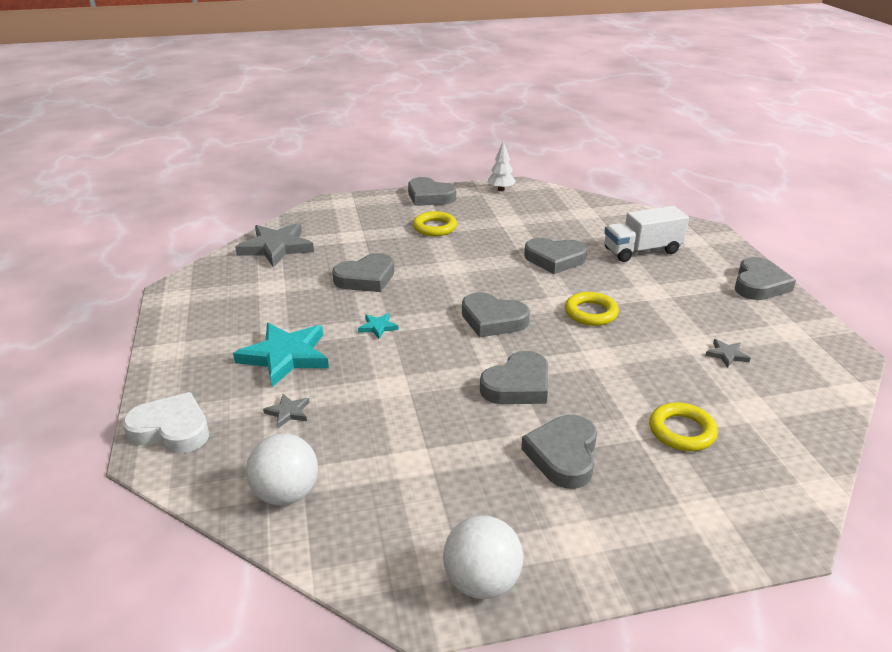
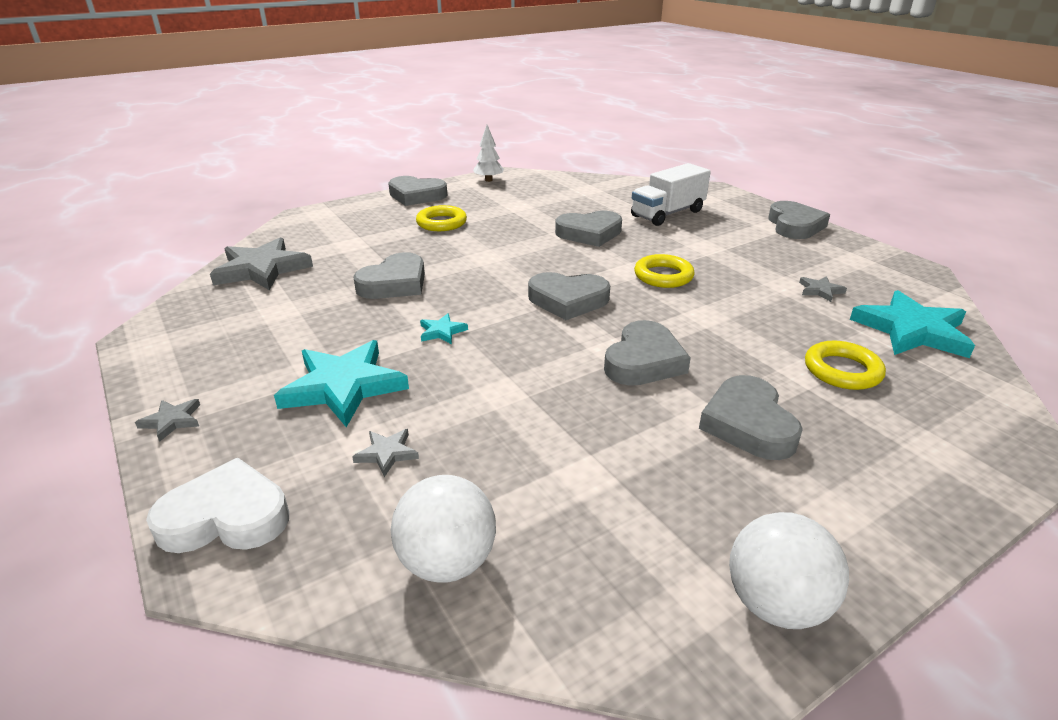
camera: 20 degrees left, 0 degrees up
none -> grey star [135,399,200,442]
none -> turquoise star [850,290,975,358]

